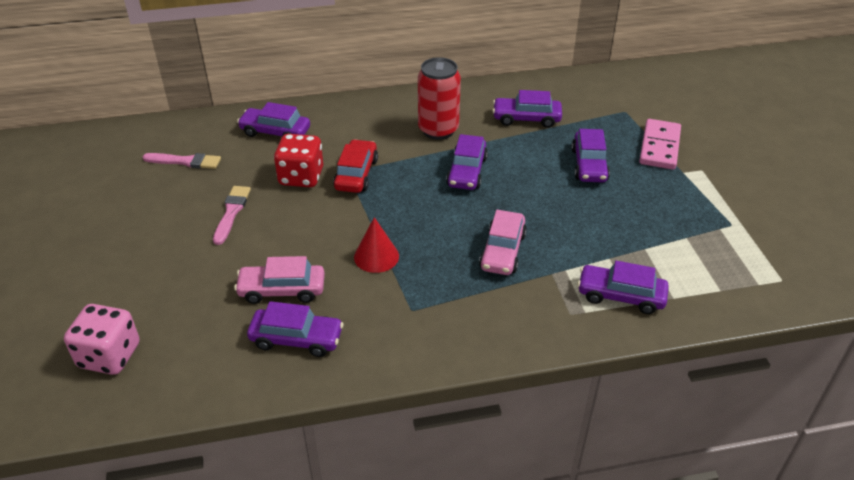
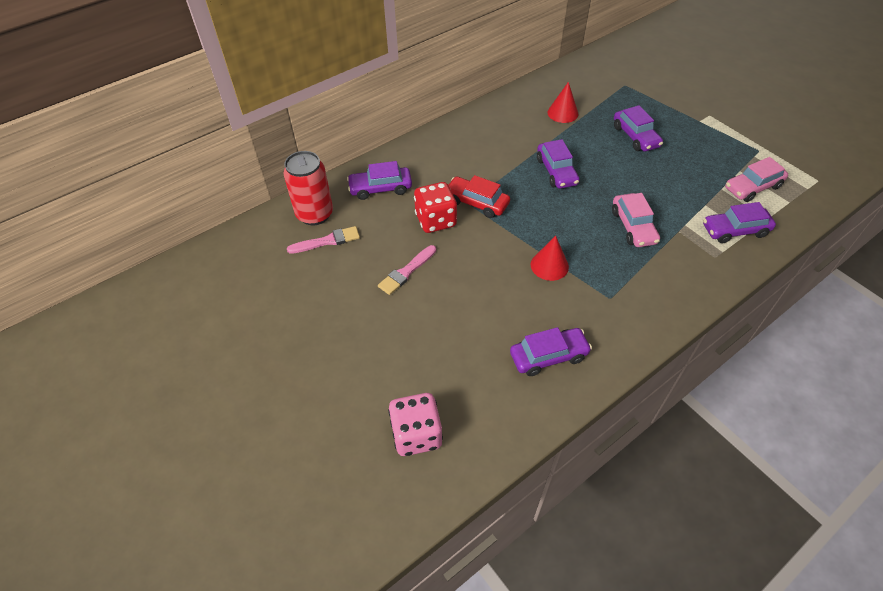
camera: 25 degrees left, 10 degrees up
pink brush [213,186,251,245] -> pink brush turned 120 degrees counterclockwise [378,245,436,295]
pink car [234,256,325,304] -> pink car moved to [725,157,788,202]
red car [333,139,378,193] -> red car turned 45 degrees counterclockwise [448,175,510,218]
red can [418,57,461,140] -> red can moved to [283,151,333,225]
purple car [493,90,562,128] -> red cone [548,82,578,123]
pink domino [639,119,681,170] -> none

